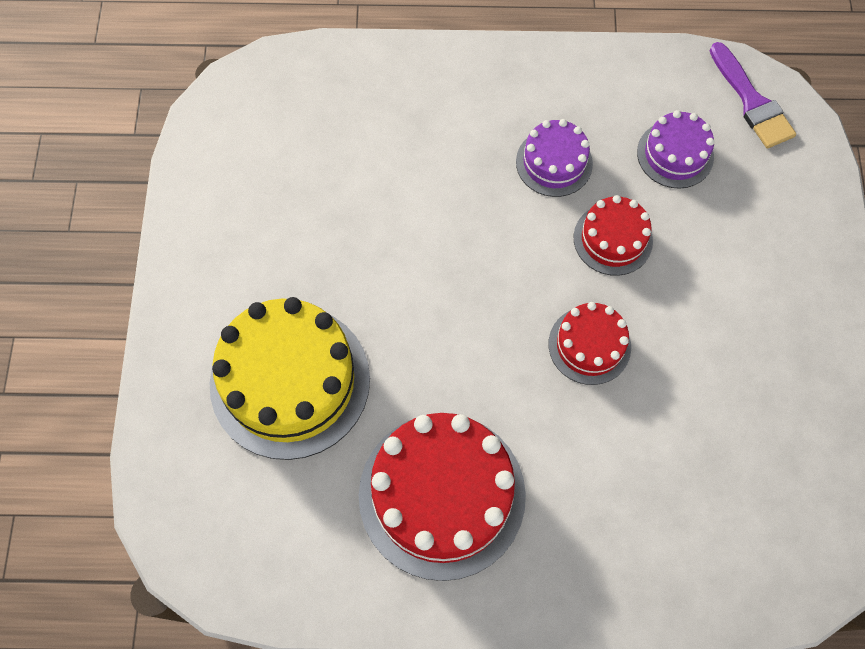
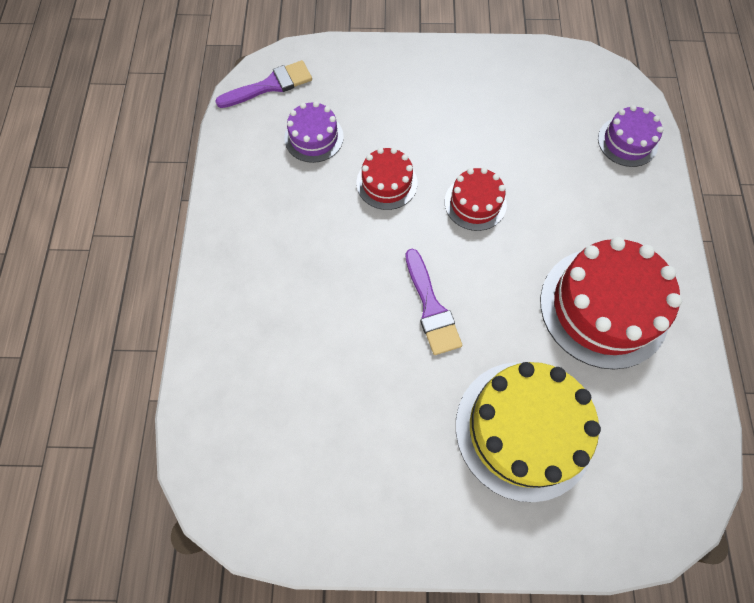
camera: 90 degrees left, 0 degrees up
purple cake [516,119,593,197] -> purple cake moved to [598,105,663,167]
none -> purple brush [405,249,462,355]

